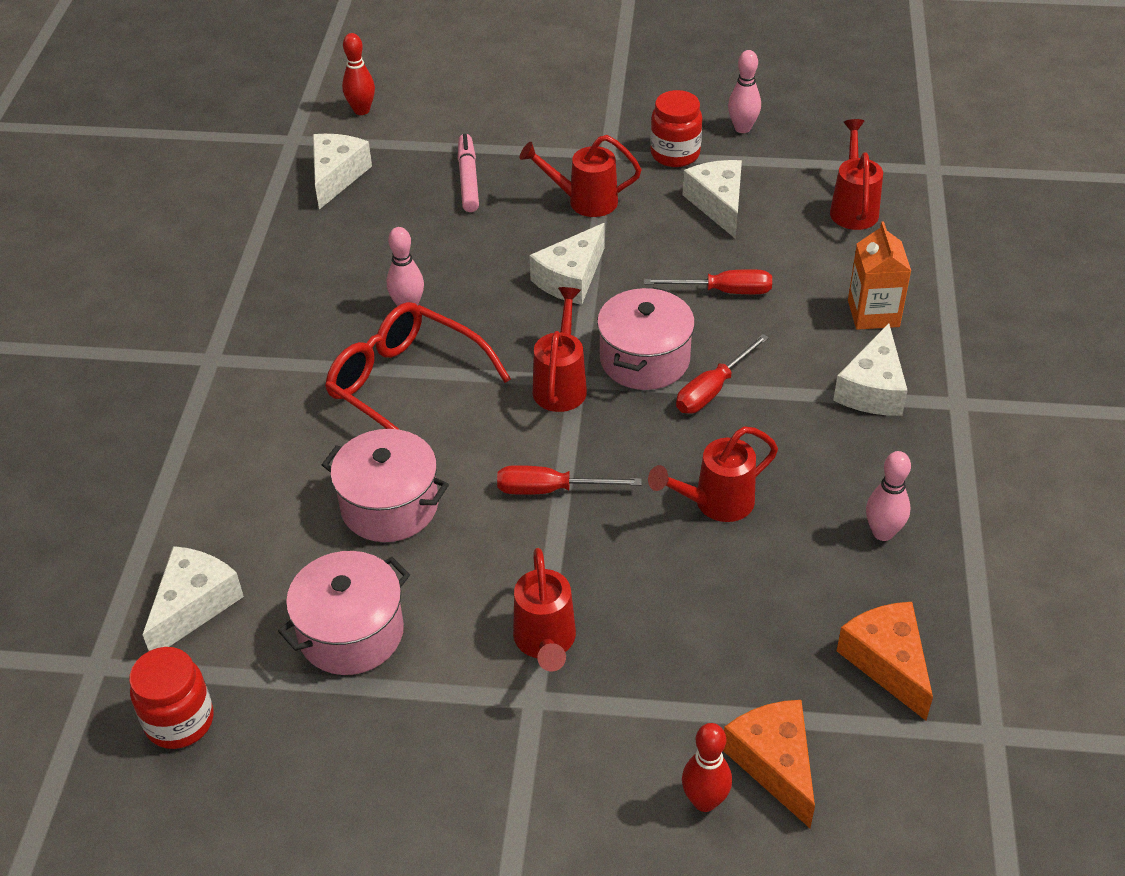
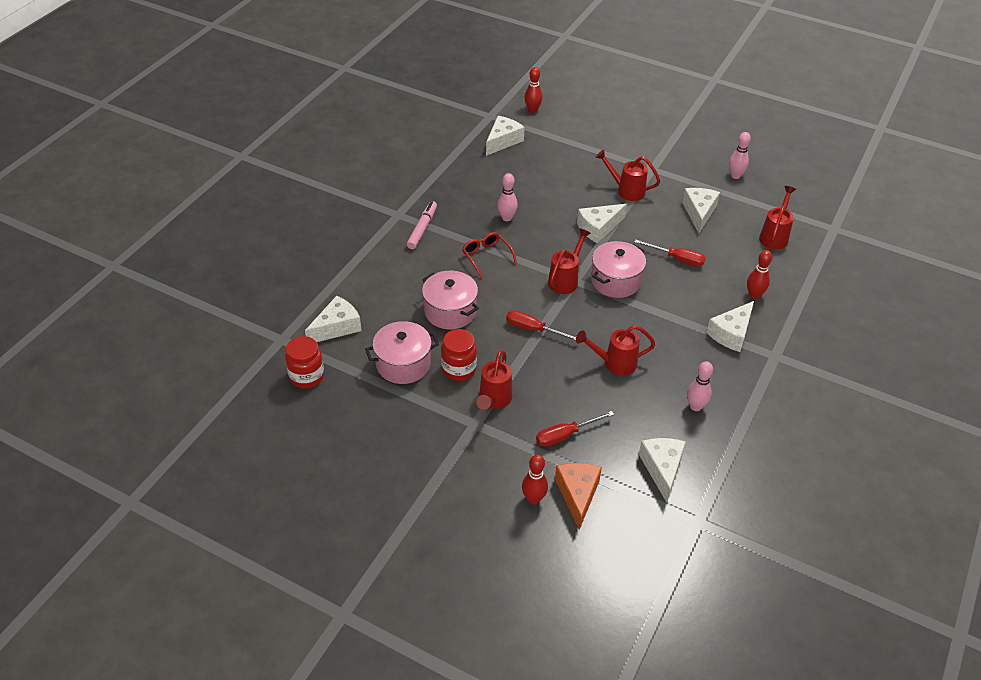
camera: 20 degrees right, 0 degrees up
red glasses [325,302,511,430] -> red glasses [462,232,517,278], size x0.57
pink marker [458,134,479,212] -> pink marker moved to [407,201,437,249]
red jar [650,90,702,167] -> red jar moved to [441,329,477,381]
red screwdriver [676,334,769,414] -> red screwdriver moved to [536,411,614,447]
orange cheese [837,602,933,721] -> white cheese [639,438,686,503]
orange carton [848,221,911,330] -> red bowling pin [747,250,772,299]

